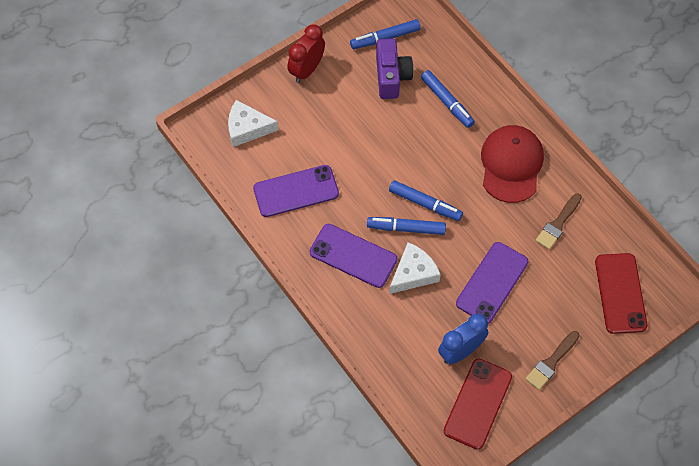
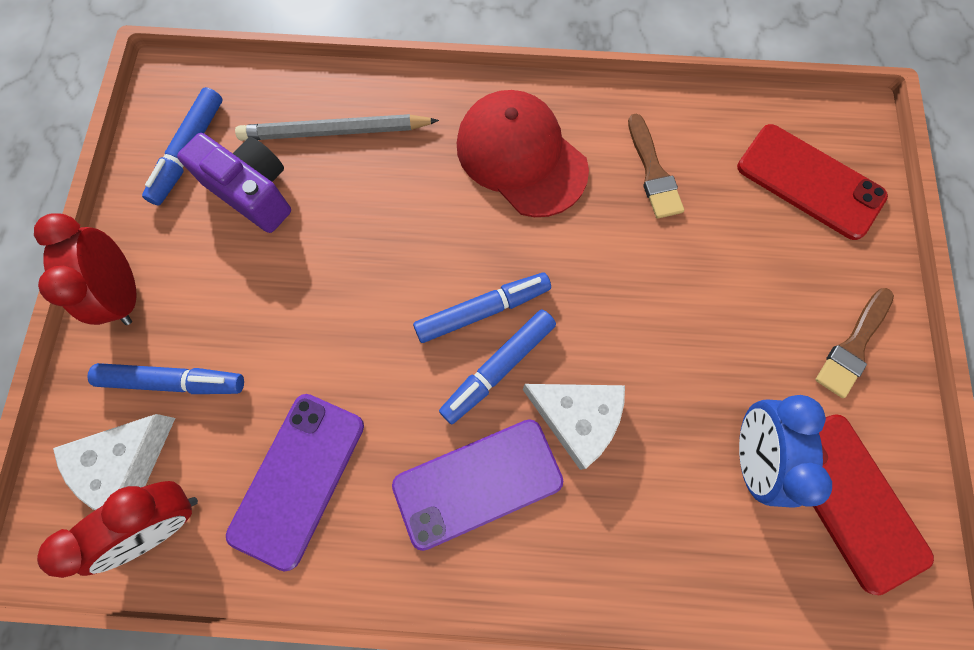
camera: 50 degrees left, 10 degrees up
white cheese [389,242,441,294] -> white cheese turned 120 degrees clockwise [523,384,625,470]
blue marker [421,70,475,128] -> blue marker moved to [87,363,244,394]
purple phone [456,242,528,323] -> none
brown brush [525,331,580,390] -> brown brush turned 45 degrees clockwise [815,288,894,398]
none -> red clock [37,481,198,578]
none -> grey pencil [235,114,439,141]

